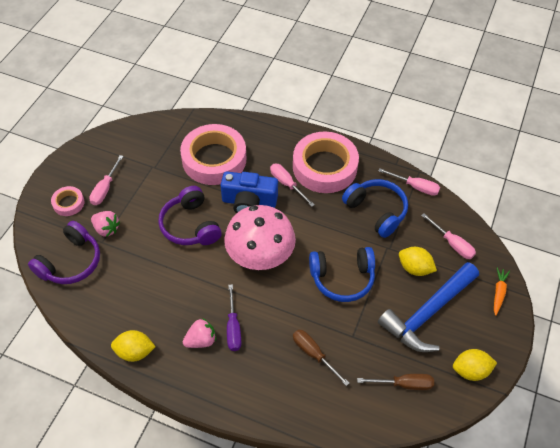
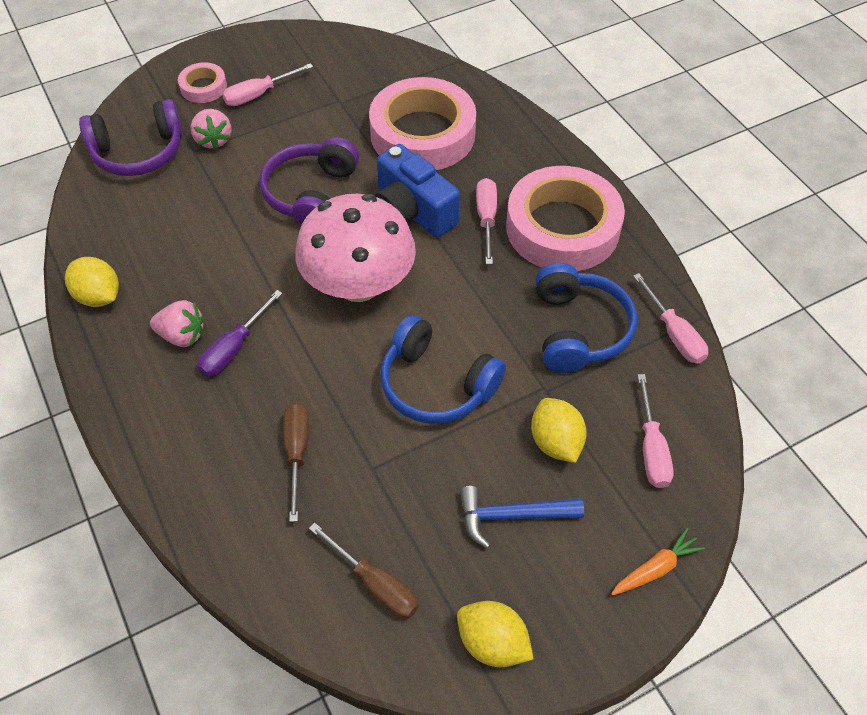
camera: 40 degrees right, 0 degrees up
blue hammer [378,262,479,352] -> blue hammer [460,486,584,548], size x0.56

